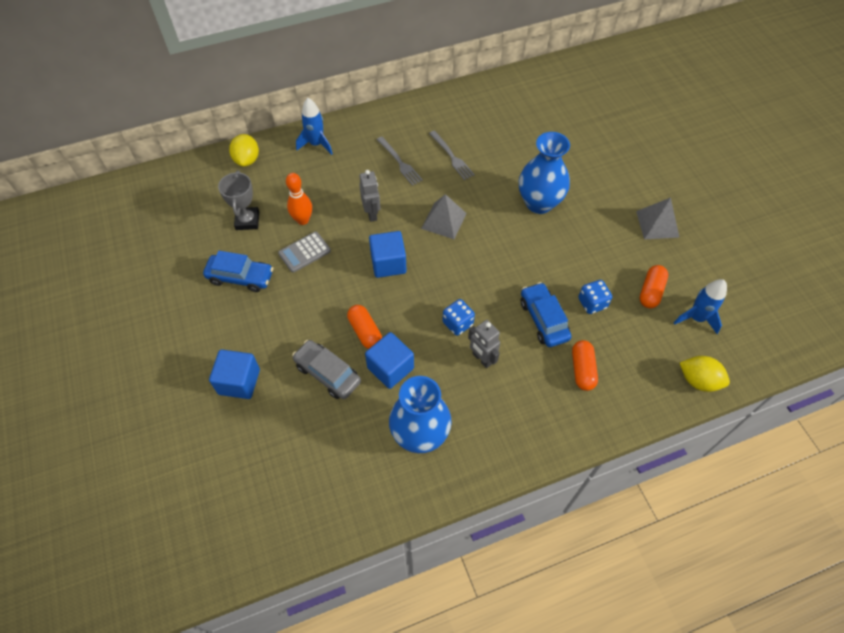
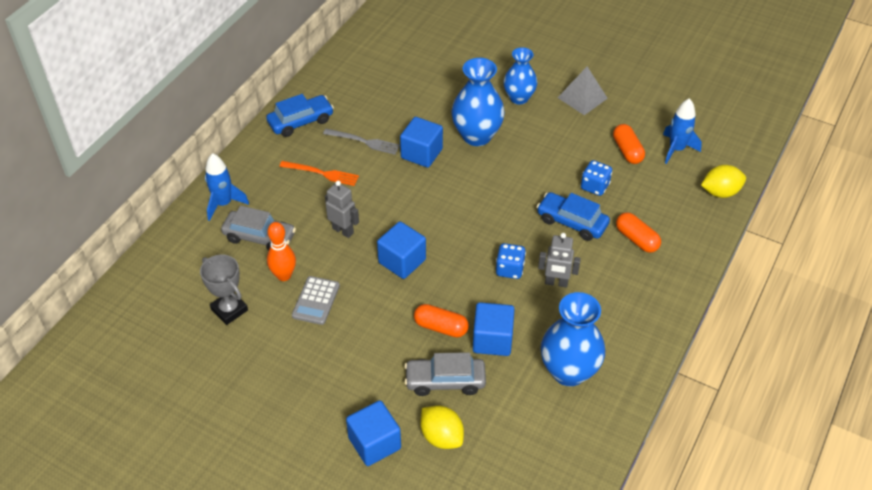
camera: 40 degrees left, 10 degrees down
blue car [203,251,273,292] -> blue car moved to [266,94,334,137]
yellow lemon [229,134,259,167] -> yellow lemon moved to [420,405,464,449]
grey fork [377,137,423,186] -> orange fork [279,161,359,186]
grey pyramid [421,194,467,239] -> none
none -> grey car [221,206,296,250]
none -> blue cube [400,117,443,168]
none -> blue vase [503,47,537,105]

